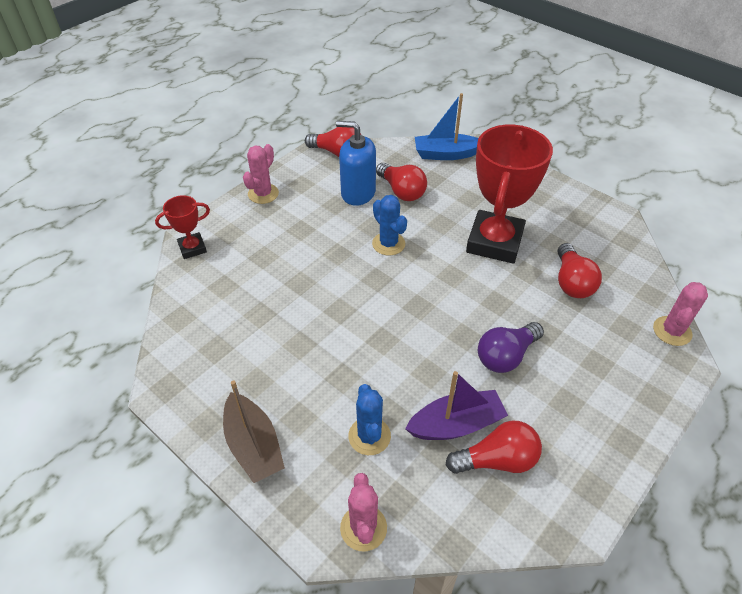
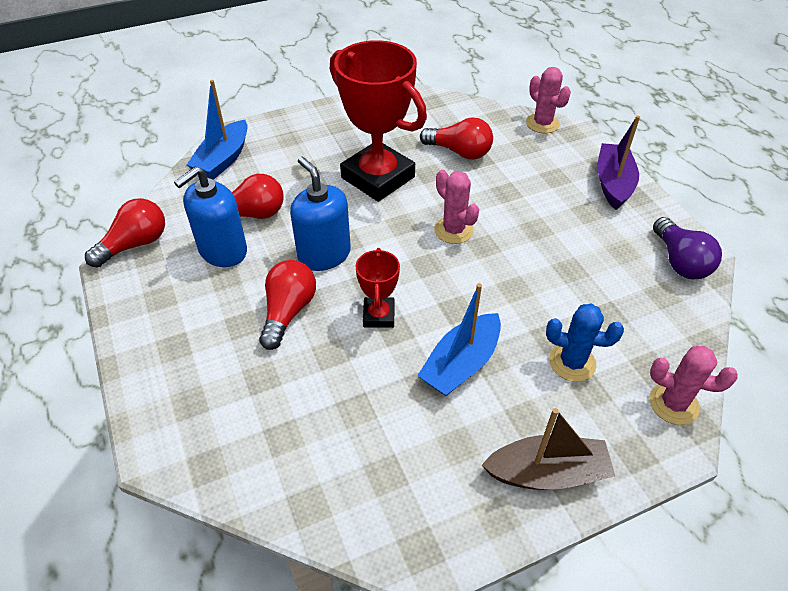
camera: 65 degrees left, 0 degrees up
red trophy [155,195,210,259] -> red trophy moved to [356,248,400,328]
pink cactus [243,144,279,204] -> pink cactus moved to [434,170,479,244]
blue cactus [372,195,407,255] -> blue soap dispenser [290,156,351,271]
purple boat [405,371,508,440] -> purple boat moved to [597,115,640,210]
red light bulb [446,420,542,474] -> red light bulb moved to [259,260,316,350]
purple light bulb [478,322,544,373] -> purple light bulb moved to [653,217,722,279]
none -> blue boat [417,283,501,396]

